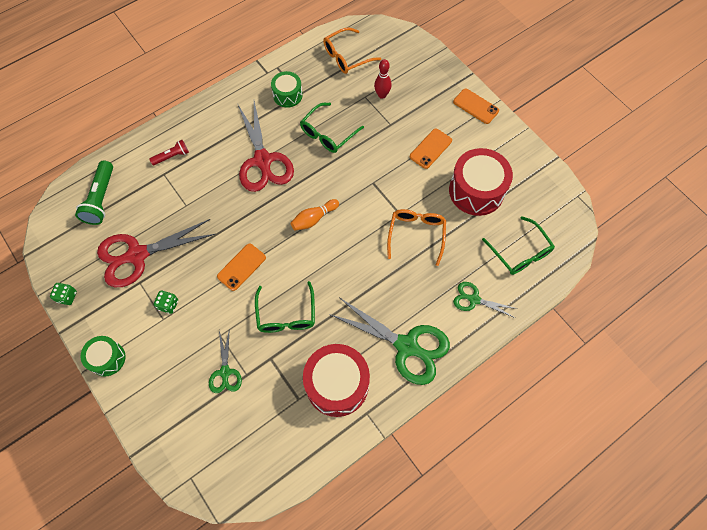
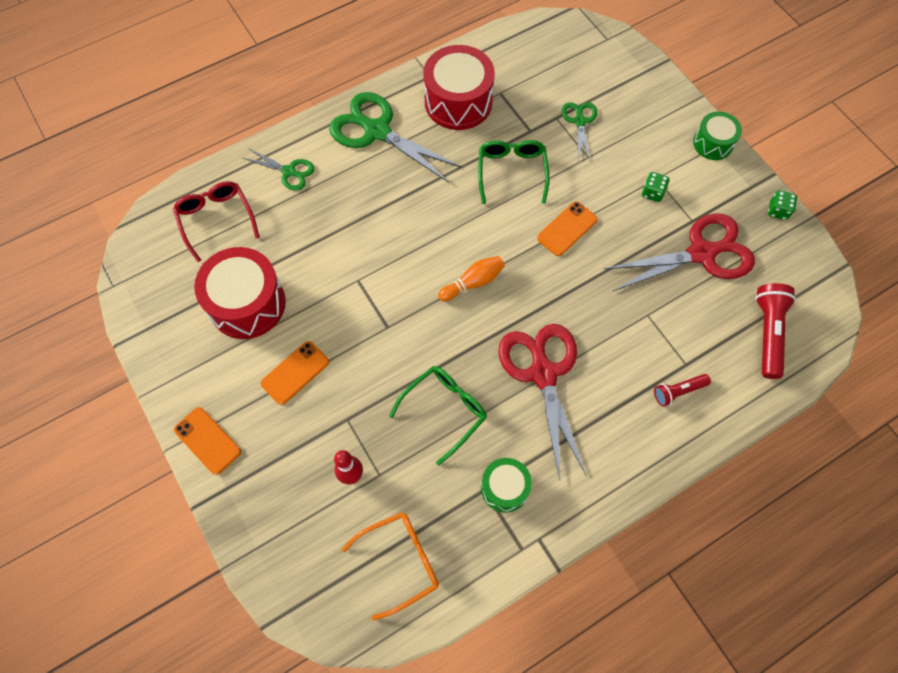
camera: 175 degrees left, 0 degrees up
green flashlight [75,161,113,225] -> red flashlight [755,283,796,379]
orange glasses [387,209,446,266] -> none
green glasses [482,216,555,275] -> red glasses [173,181,260,262]

